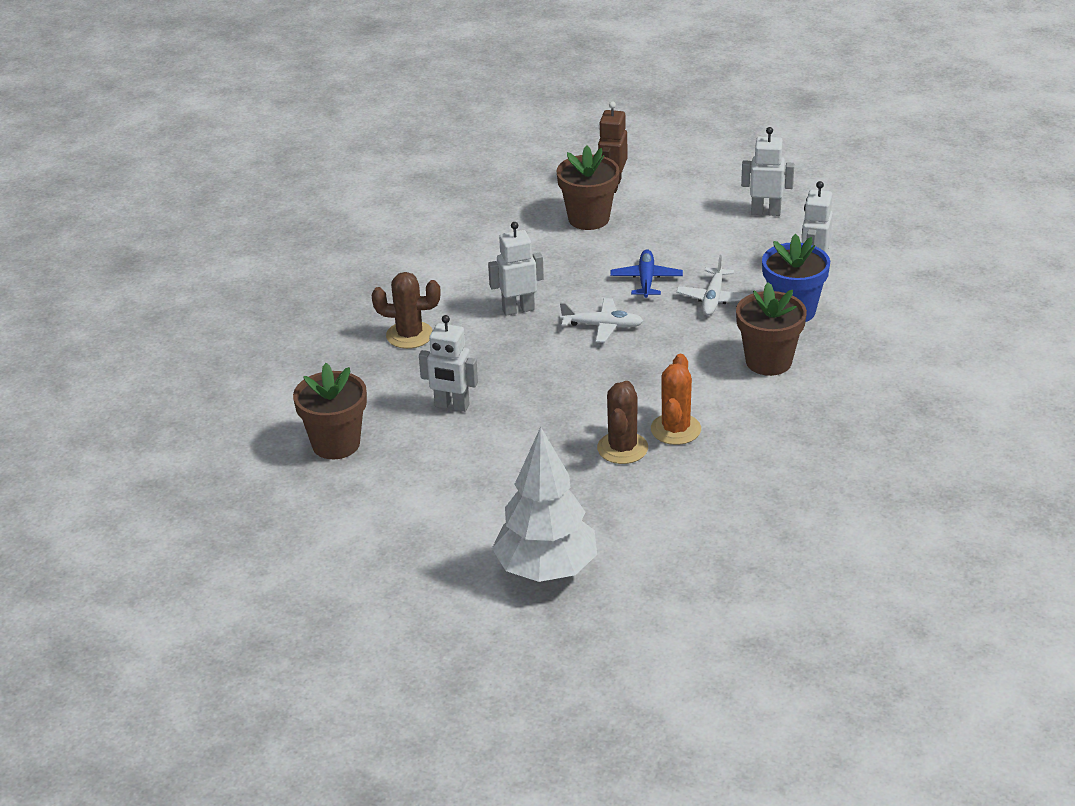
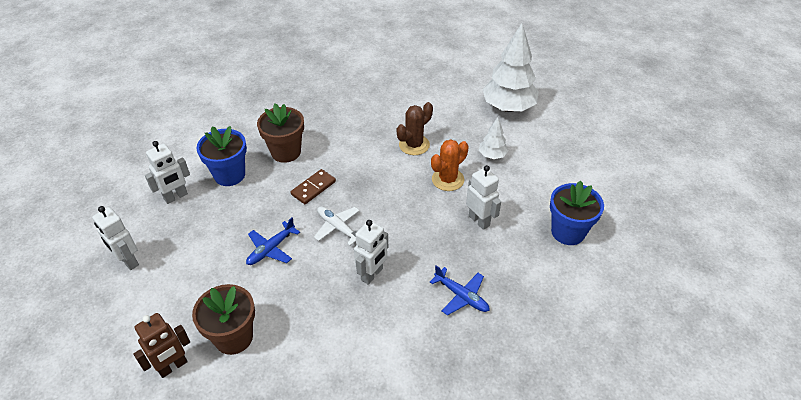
camera: 145 degrees left, 10 degrees up
brown flower pot [293,363,367,459] -> blue flower pot [550,181,604,245]
brown cactus [372,272,441,349] -> blue plane [430,265,490,316]
white robot [488,222,544,316] -> white robot turned 75 degrees counterclockwise [354,220,388,285]
orange cactus [651,354,701,445] -> orange cactus moved to [431,139,469,191]
white plane [676,255,750,316] -> none
none -> brown domino [291,169,336,204]
none -> white tree [479,117,508,159]

